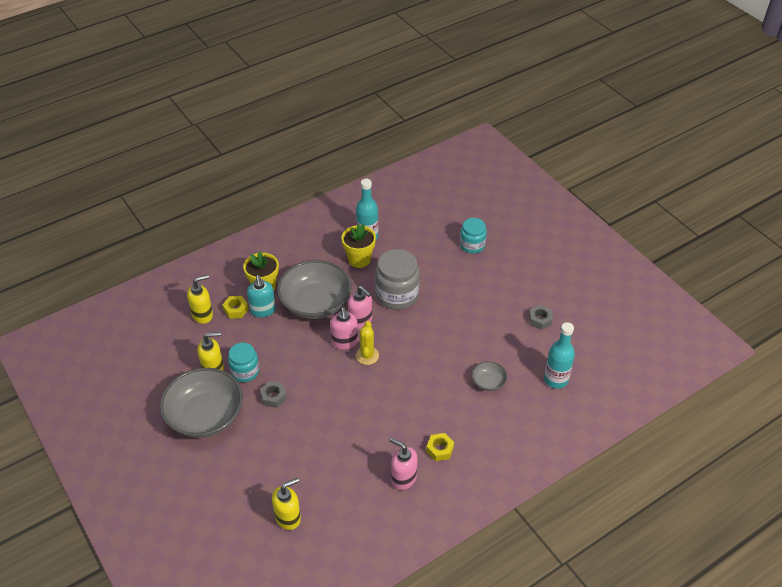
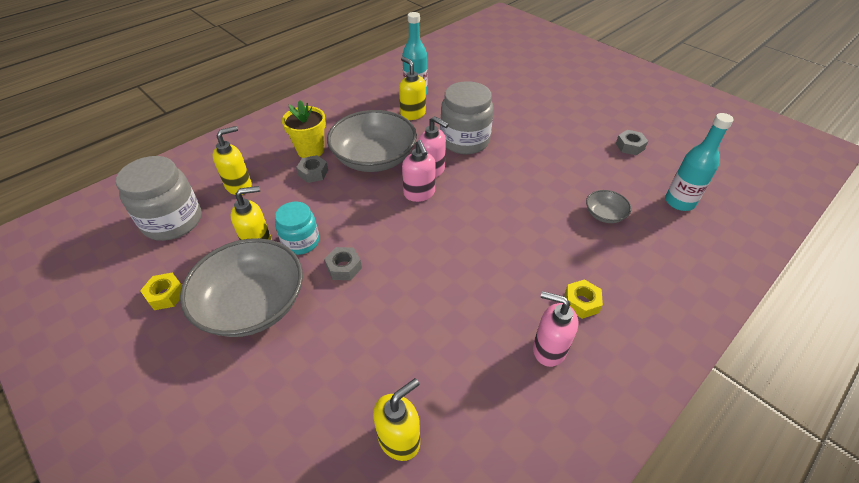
camera: 10 degrees left, 0 degrees up
yellow nut [222,296,249,319] -> yellow nut moved to [140,273,182,310]
turquoise soap dispenser [247,275,276,317] -> grey nut [296,155,328,183]
yellow flower pot [342,224,376,268] -> yellow soap dispenser [399,57,426,120]
yellow cactus [356,321,379,365] -> none
turquoise jar [460,218,487,254] -> none
none -> grey jar [116,156,202,241]

